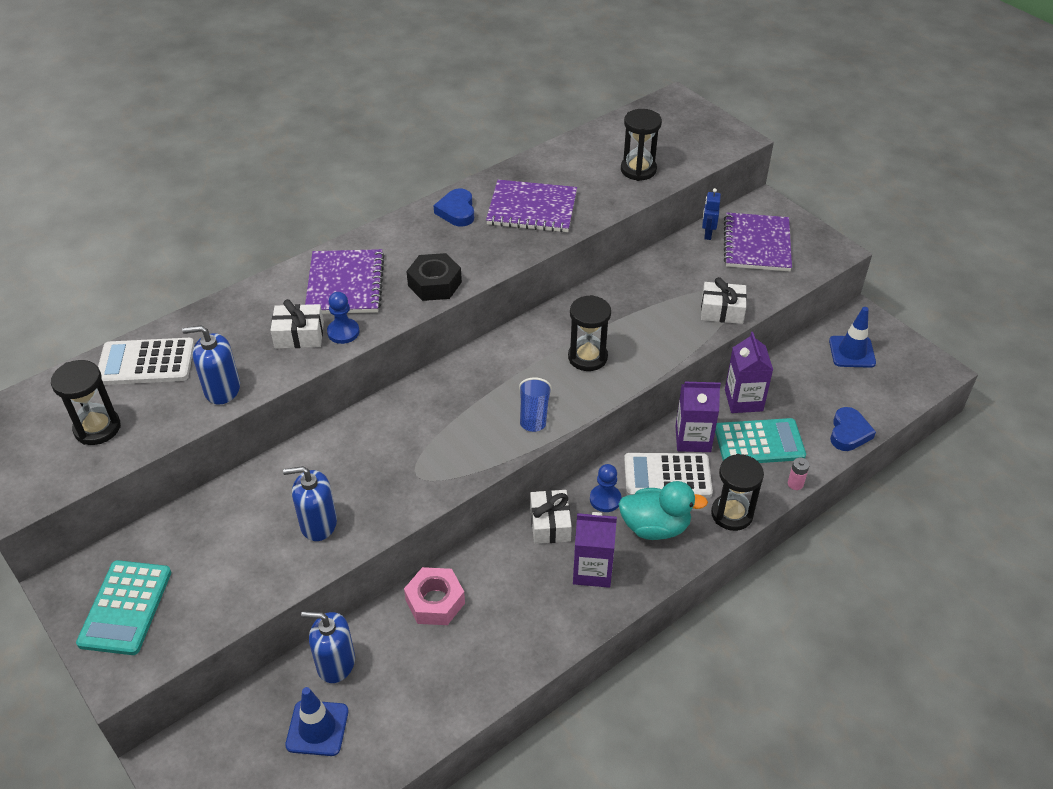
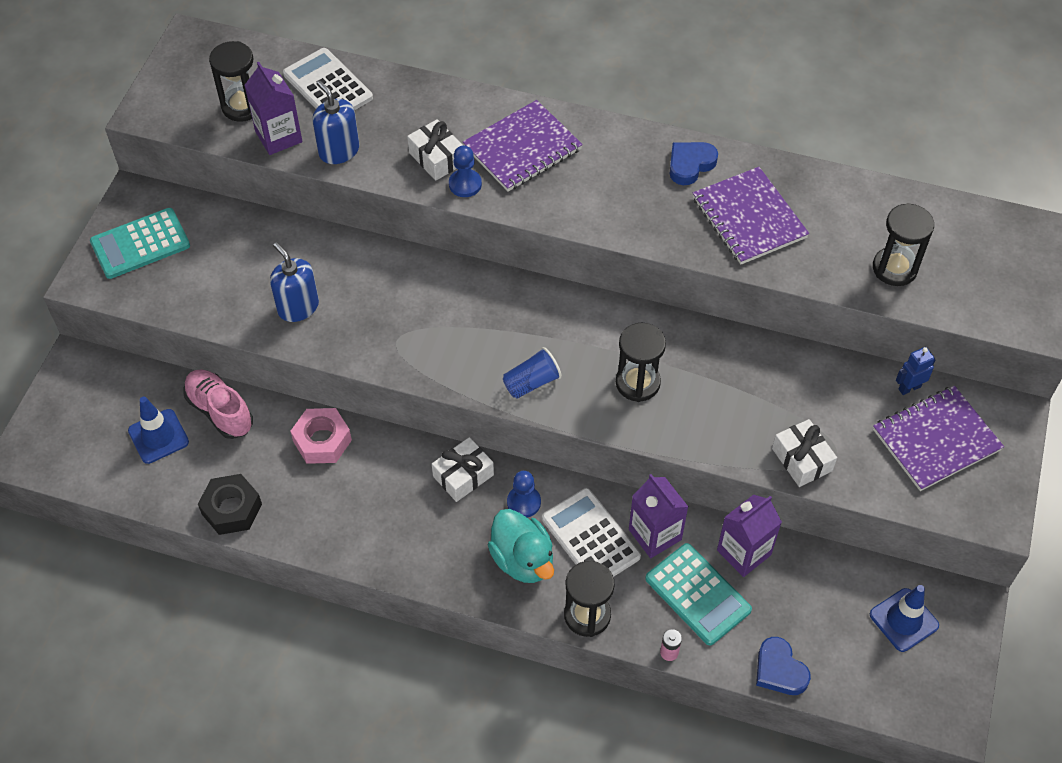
camera: 55 degrees right, 10 degrees up
blue soap dispenser [301,612,355,683] -> pink shoe [184,369,253,439]
black nut [406,253,462,301] -> black nut moved to [198,474,262,535]
purple carton [573,512,617,588] -> purple carton moved to [244,62,303,155]
blue heart [830,407,876,451] -> blue heart turned 75 degrees clockwise [756,637,811,695]

